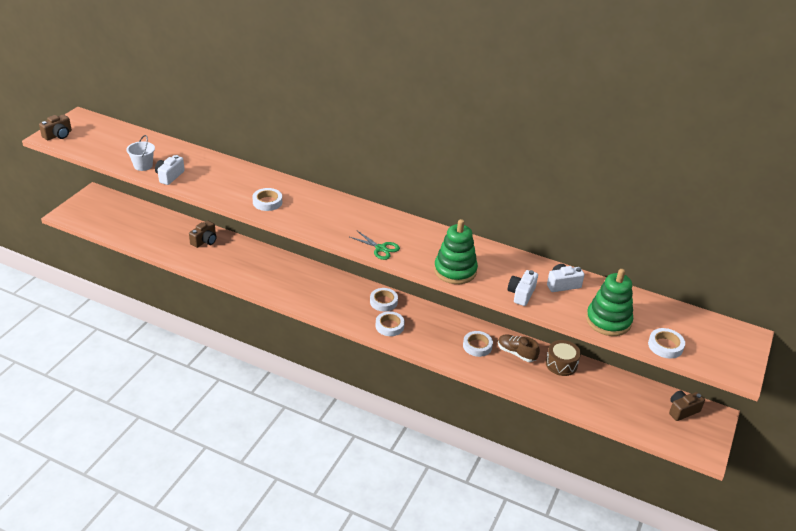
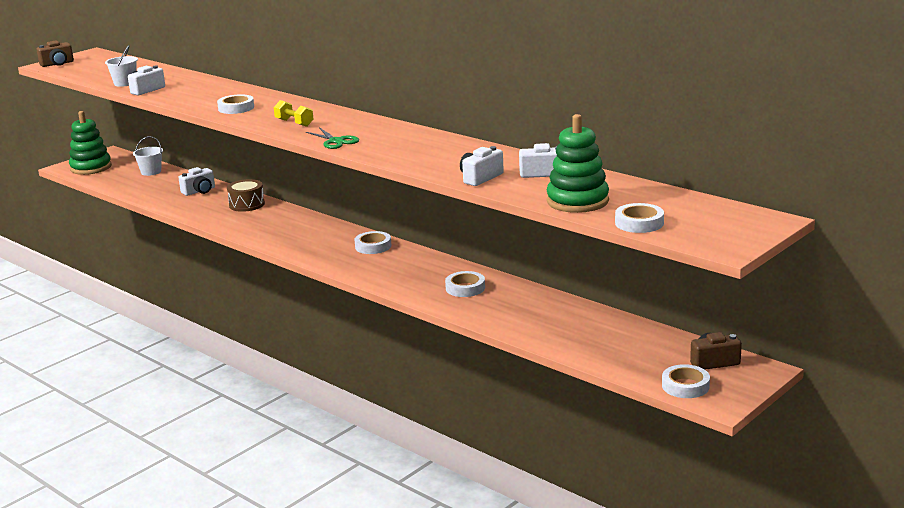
camera: 20 degrees right, 15 degrees down
brown camera [189,221,217,248] -> white camera [179,167,215,196]
white tape [376,311,405,336] -> white tape moved to [662,364,710,398]
green stacking toy [434,219,478,284] -> green stacking toy moved to [69,111,112,175]
brown shoe [498,334,540,362] -> none
brown drum [546,340,581,376] -> brown drum moved to [227,179,265,212]
none -> white bucket [133,136,163,176]
none -> yellow dumbbell [274,100,314,127]

